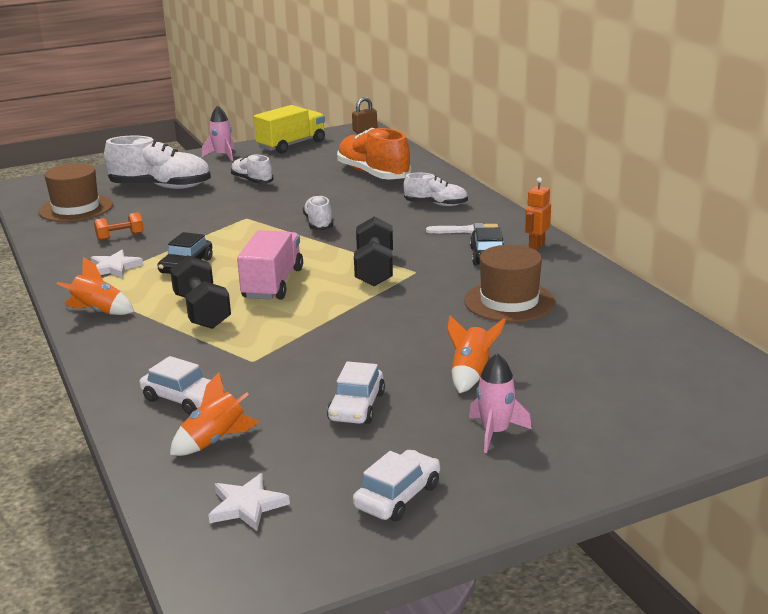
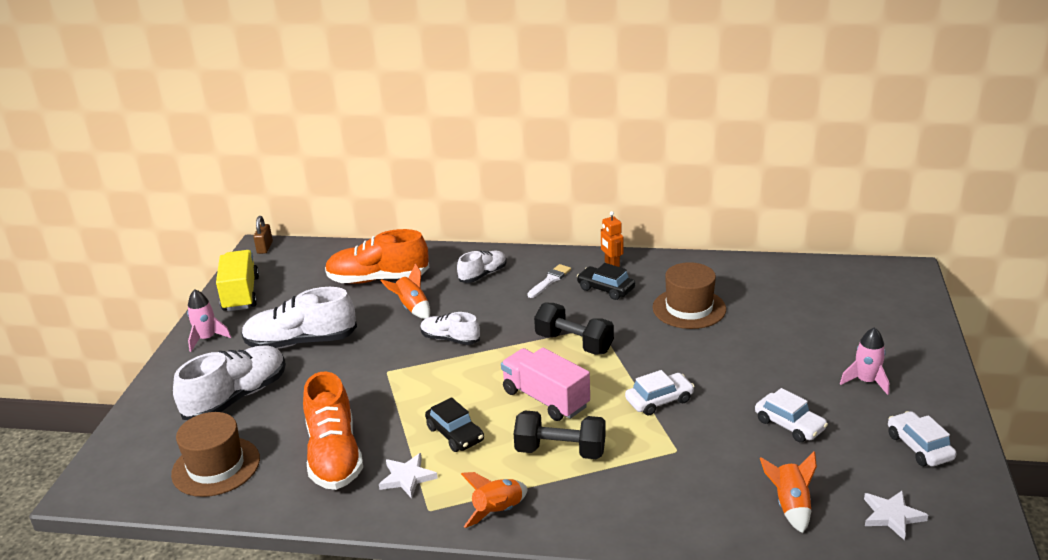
camera: 55 degrees left, 5 degrees up
orange dumbbell [94,212,144,241] -> orange shoe [303,371,363,490]
white car [139,356,224,415] -> white car moved to [625,370,695,416]
white shoe [231,154,273,184] -> white shoe [241,287,357,349], size x1.74
orange rocket [447,315,506,393] -> orange rocket moved to [381,263,430,319]

